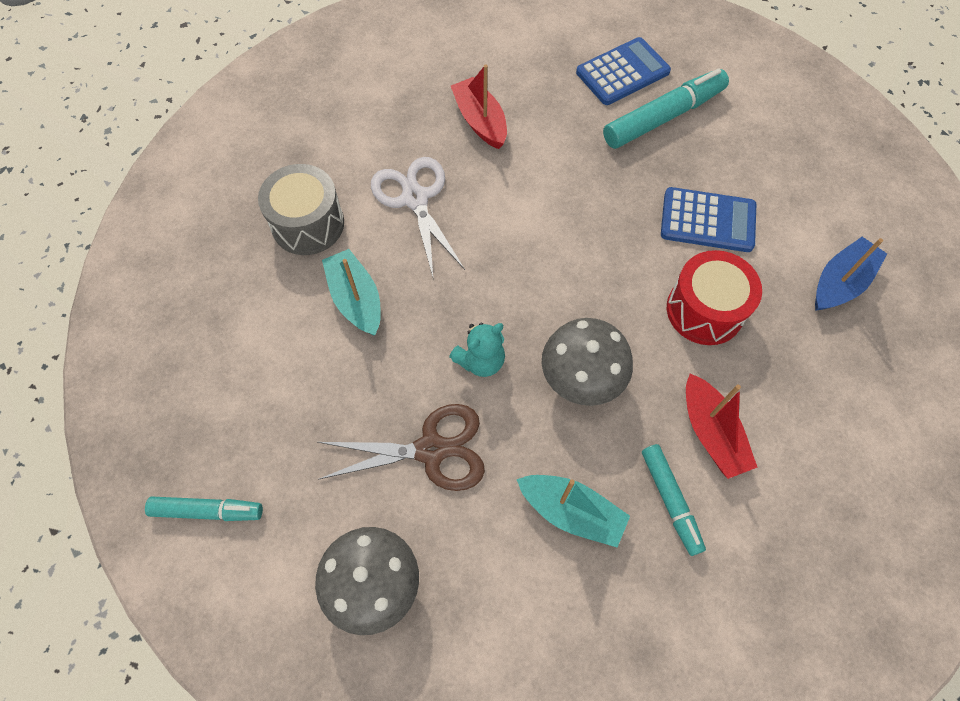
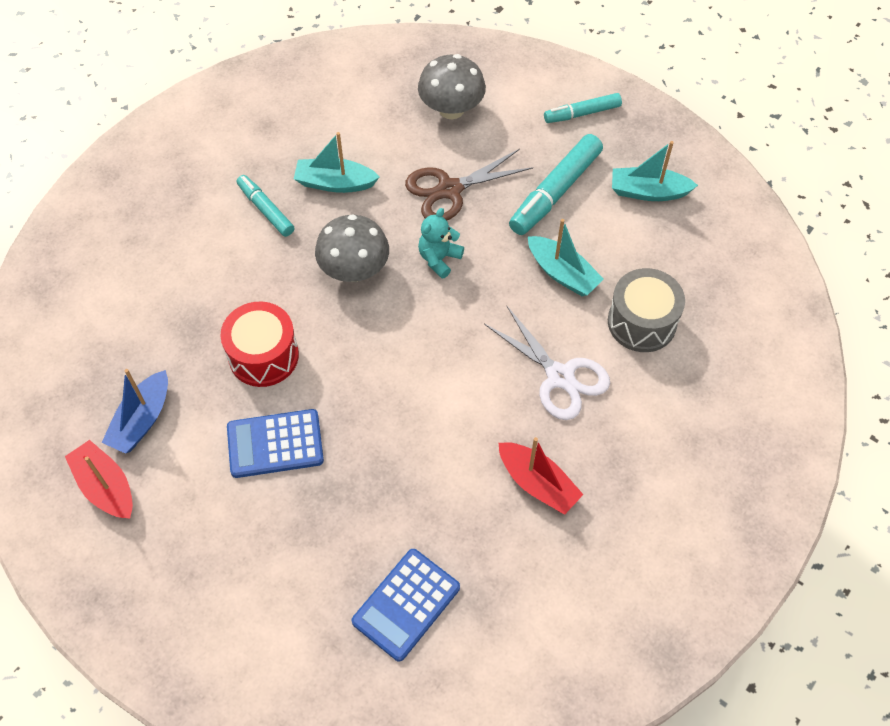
camera: 160 degrees right, 5 degrees down
turquoise marker [603,68,729,149] -> turquoise marker moved to [509,134,603,235]
red boat [686,374,757,479] -> red boat moved to [65,440,133,519]
none -> turquoise boat [612,141,698,201]

